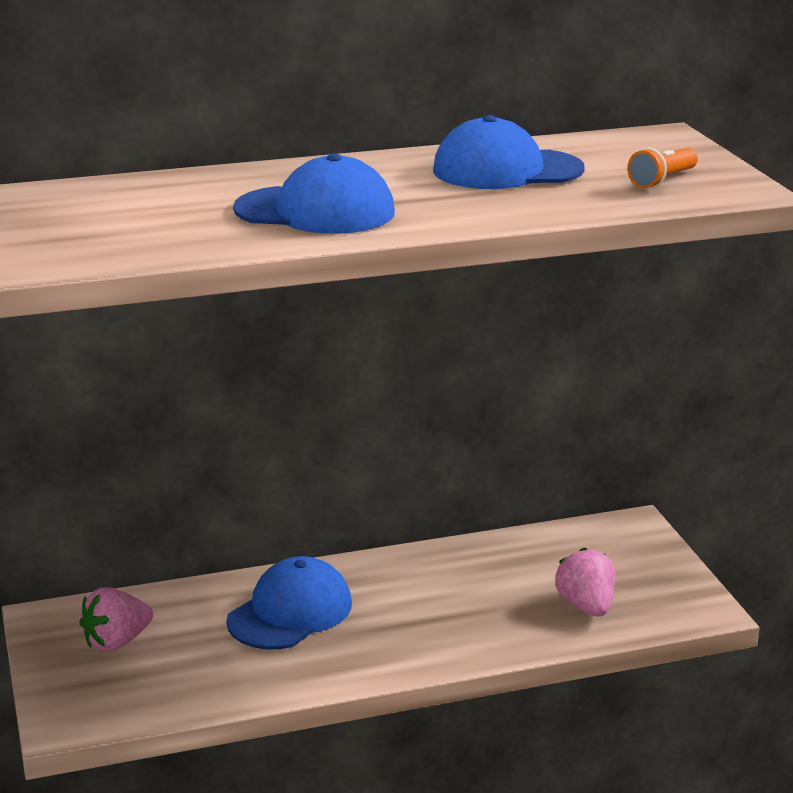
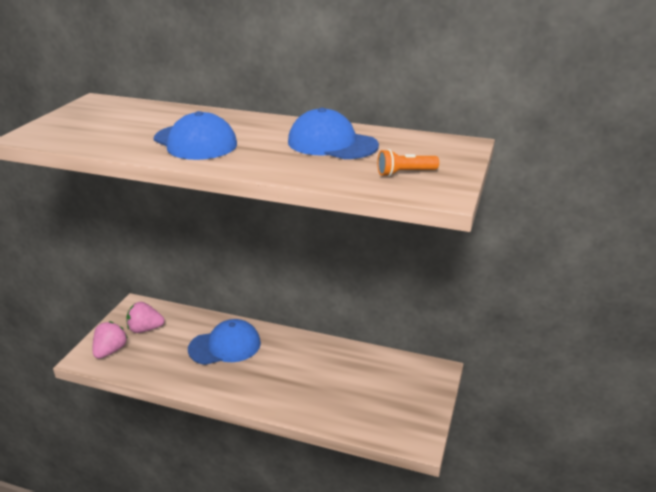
camera: 35 degrees right, 5 degrees up
pink strawberry [555,548,615,617] -> pink strawberry moved to [93,321,128,359]

